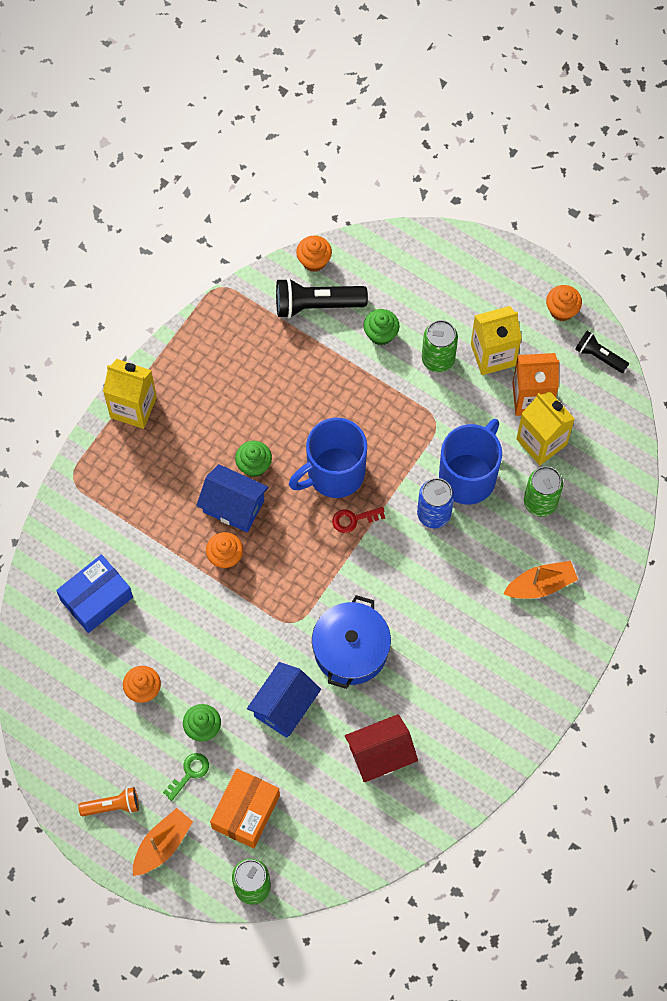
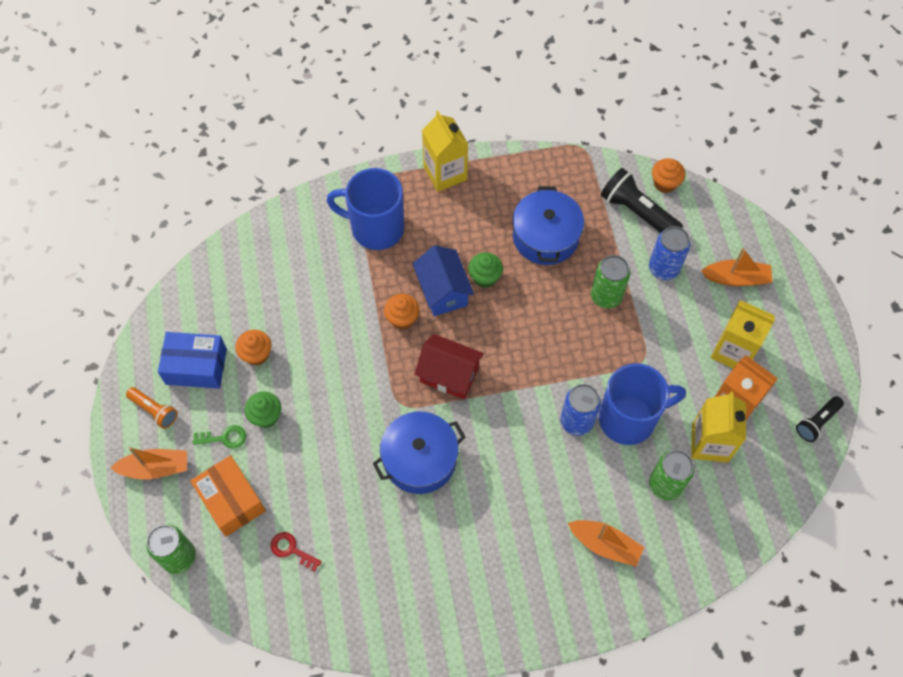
camera: 45 degrees right, 5 degrees down
blue box [56,555,133,633] -> blue box moved to [158,332,227,389]
orange box [210,769,280,848] -> orange box turned 75 degrees clockwise [190,455,266,537]
blue house [247,662,321,738] -> none
blue mug [289,418,367,498] -> blue mug moved to [327,168,404,250]
red key [332,507,385,533] -> red key moved to [271,532,322,572]
red house [345,714,418,782] -> red house moved to [414,334,484,399]
green cupcake [364,309,400,345] -> blue can [649,226,690,280]
green can [422,320,458,372] -> green can moved to [591,255,630,309]
orange cupcake [546,285,582,321] -> none
black flashlight [575,331,629,373] -> black flashlight turned 120 degrees counterclockwise [796,396,844,442]
none -> blue pot [512,186,584,265]
none -> orange boat [701,248,772,286]

